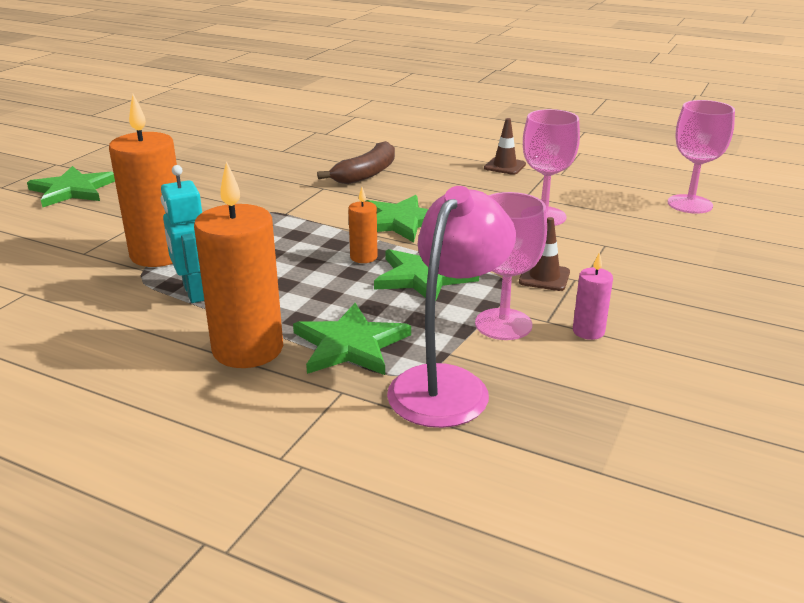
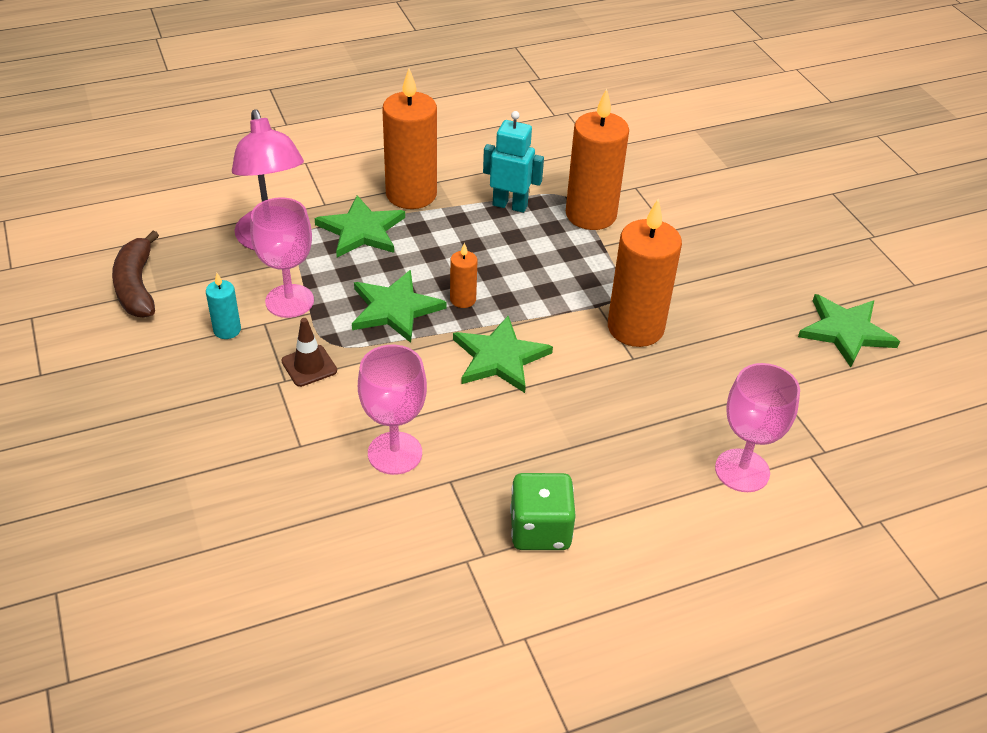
camera: 130 degrees right, 15 degrees up
green star [27,166,115,207] -> green star moved to [798,294,900,367]
brown banana [317,141,395,184] -> brown banana moved to [112,231,159,317]
brown traffic cone [484,118,526,175] -> green dice [510,473,576,550]
pink candle [573,252,613,340] -> turquoise candle [206,273,241,339]
pink goblet [668,100,735,214] -> pink goblet moved to [715,363,800,492]
none -> orange candle [608,199,682,347]

